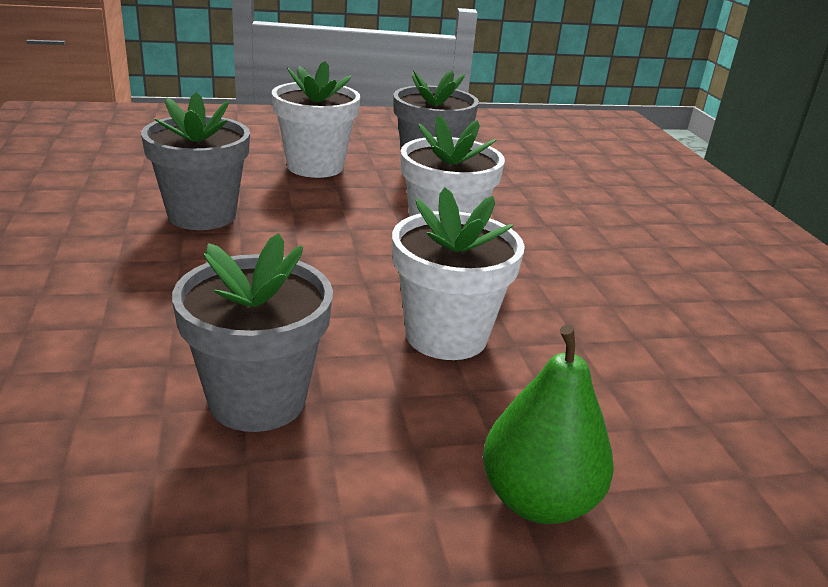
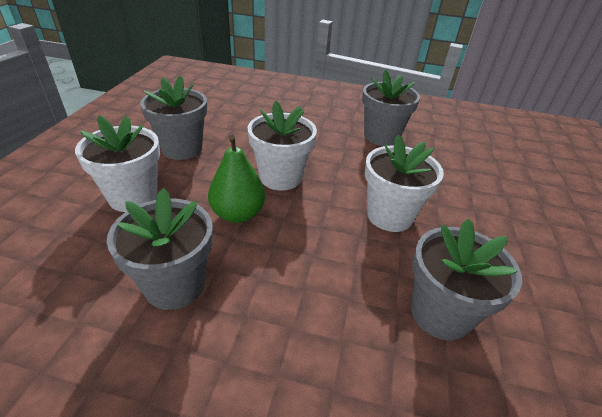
camera: 65 degrees left, 10 degrees up
green pear [483,325,614,524] -> green pear moved to [208,135,265,223]
none -> grey flower pot [362,70,420,146]

